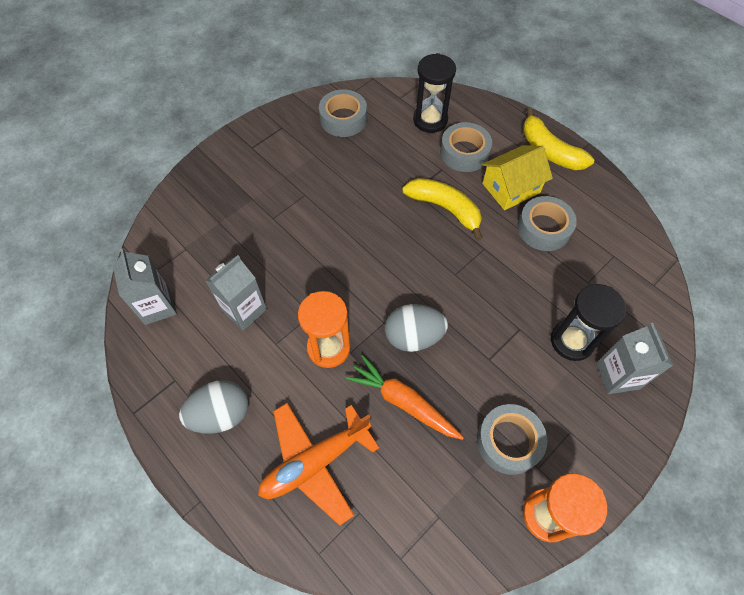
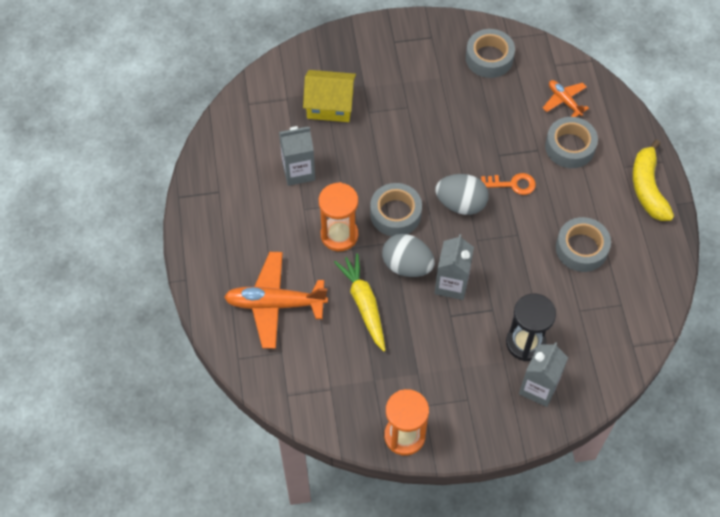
camera: 35 degrees right, 0 degrees up
grey carton [113,248,177,325] -> grey carton moved to [435,234,474,300]
grey egg [179,380,249,434] -> grey egg moved to [435,174,489,215]
orange carrot [346,355,464,440] -> yellow carrot [334,253,386,352]
yellow banana [402,178,483,240] -> orange key [481,173,536,195]
black hourglass [413,53,456,133] -> orange plane [543,80,589,117]
grey tape [477,404,548,475] -> grey tape moved to [370,183,422,236]
yellow house [482,145,553,210] -> yellow house moved to [303,70,356,122]

